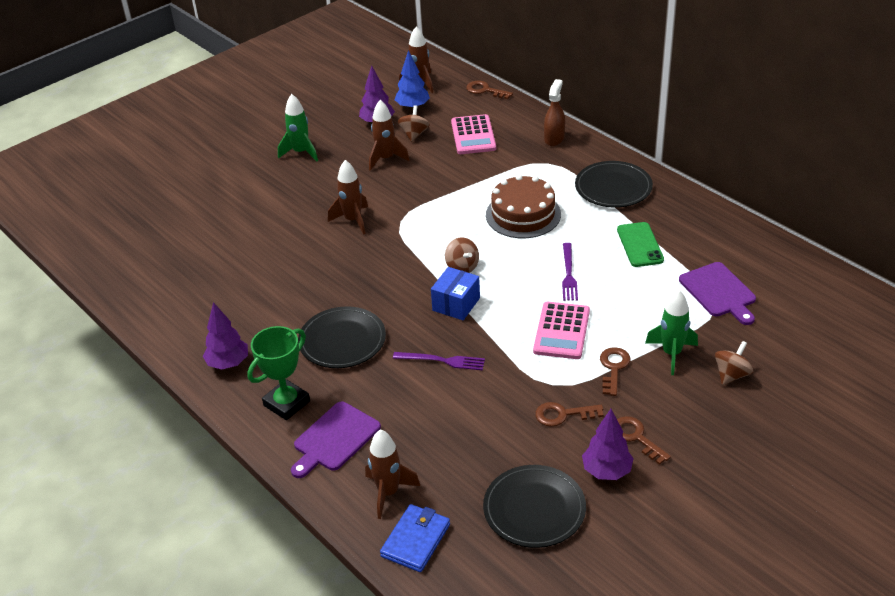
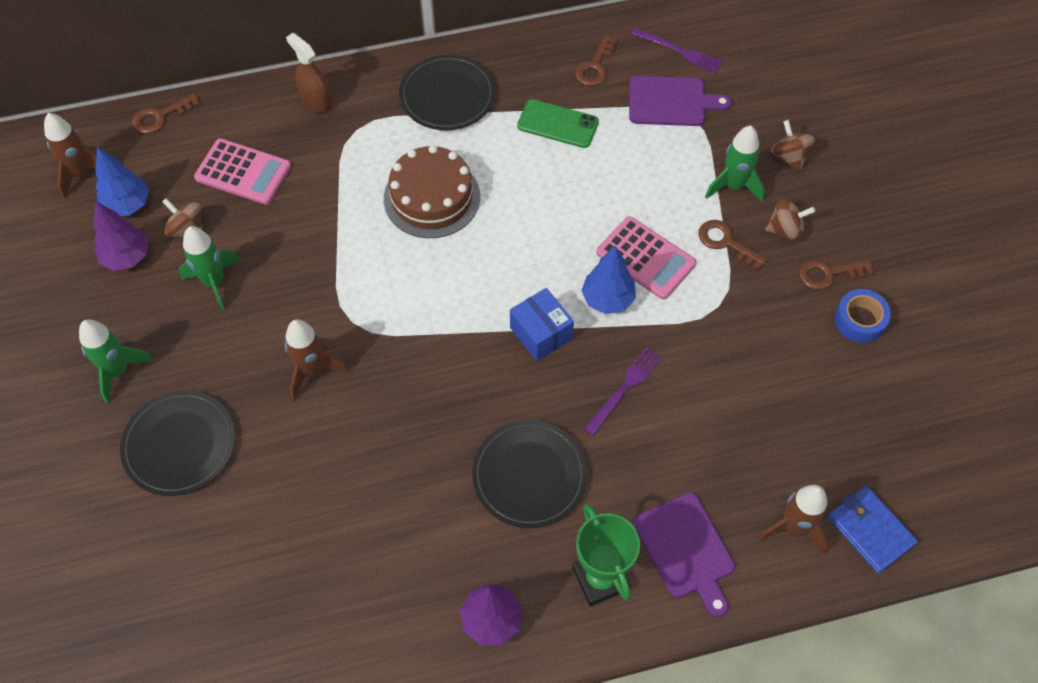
camera: 65 degrees left, 20 degrees up
brown rocket [369,100,410,171] -> green rocket [179,226,240,311]
brown spinning top [445,238,479,273] -> brown spinning top moved to [765,198,816,241]
black plate [483,465,586,548] -> black plate moved to [120,390,235,496]
brown key [535,402,604,427] -> brown key moved to [575,35,617,86]
purple fork [562,243,578,301] -> purple fork moved to [631,28,723,73]
purple tree [582,409,634,480] -> blue tape [834,289,891,343]
none -> blue tree [581,246,636,314]

